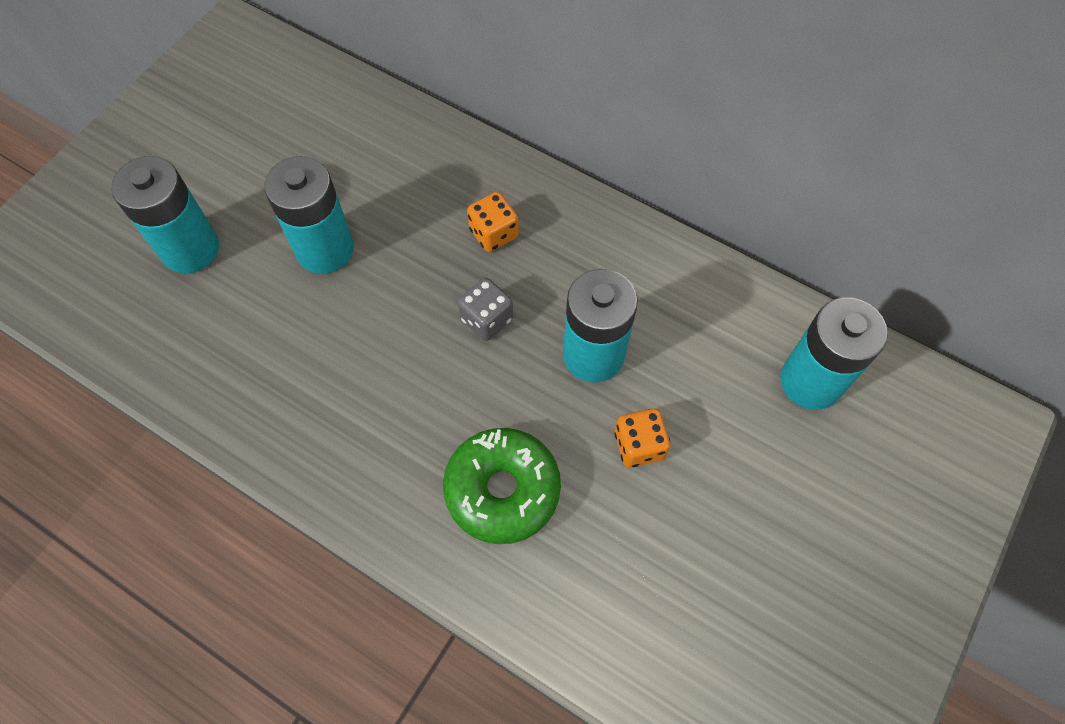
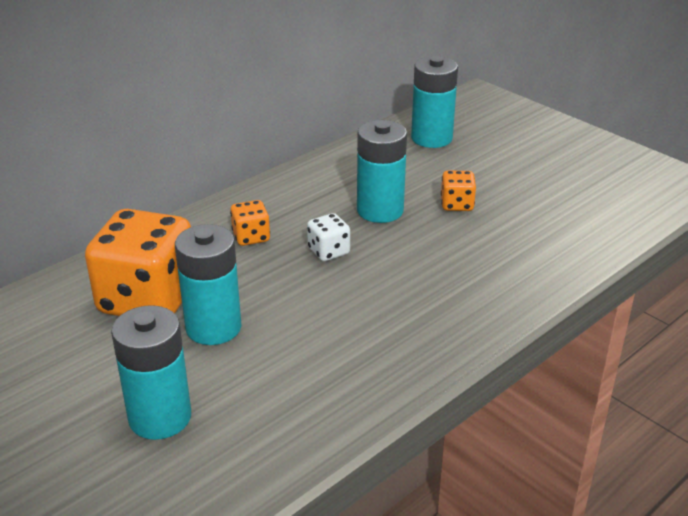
camera: 75 degrees left, 30 degrees down
green donut [443,428,561,544] -> none
grey dice [458,278,513,341] -> white dice [307,213,350,261]
none -> orange dice [85,209,191,316]

